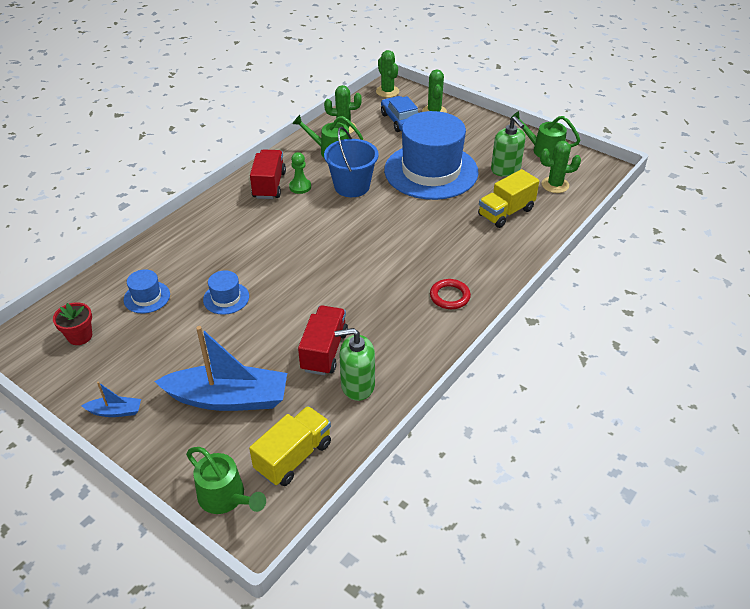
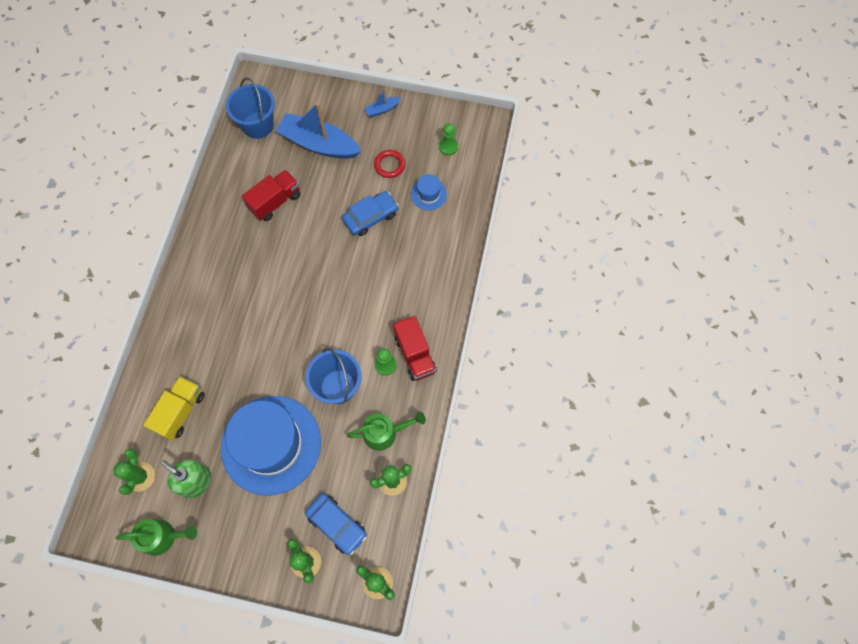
camera: 155 degrees right, 25 degrees up
red flower pot [53,302,92,345] -> green pawn [439,123,458,155]
blue boat [154,326,287,411] -> blue boat turned 45 degrees clockwise [276,103,361,159]
green watering can [186,447,266,514] -> none
blue hat [203,270,249,315] -> blue car [342,191,399,236]
yellow truck [249,406,331,486] -> blue bucket [226,78,275,139]
red truck [298,305,348,375] -> red truck turned 120 degrees counterclockwise [242,170,300,221]
green soap dispenser [335,328,375,401] -> none
red ring [430,279,471,309] -> red ring moved to [374,150,405,178]
green cactus [540,141,581,193] -> green cactus turned 60 degrees counterclockwise [113,449,155,495]

